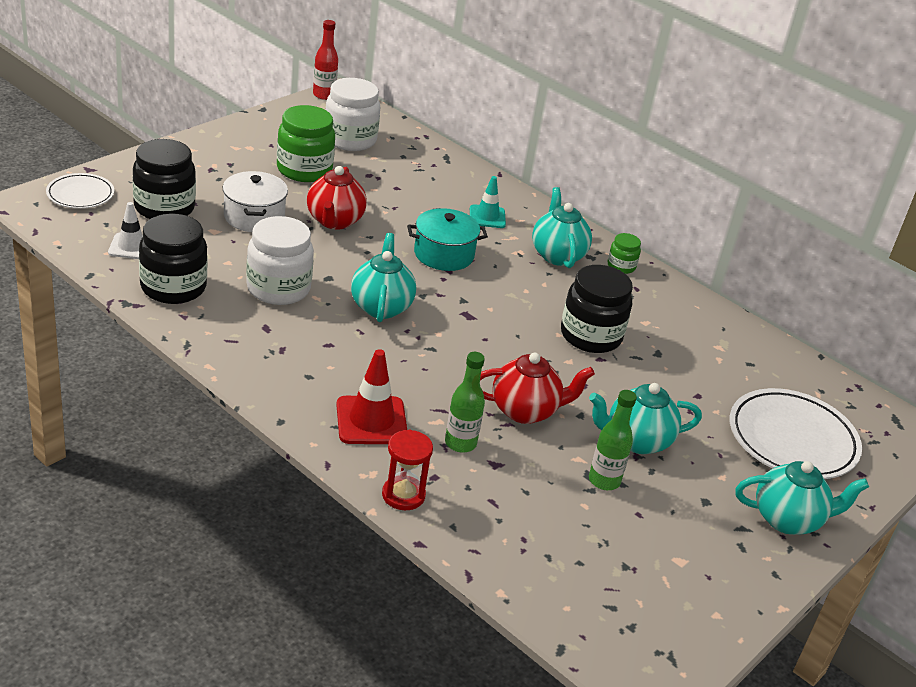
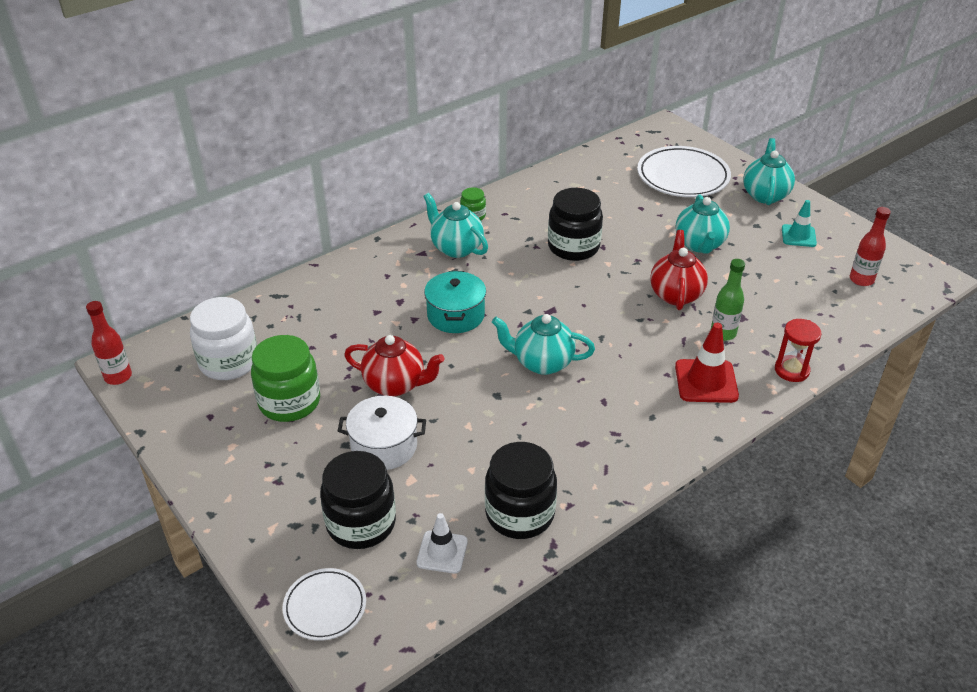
camera: 75 degrees left, 5 degrees up
white jar [246,216,314,305] -> none
turquoise traffic cone [470,176,506,228] -> turquoise traffic cone moved to [782,200,817,247]
turquoise teapot [532,187,592,268] -> turquoise teapot turned 45 degrees clockwise [423,193,488,258]
green bottle [589,390,637,490] -> none
none -> red bottle [850,207,891,286]

